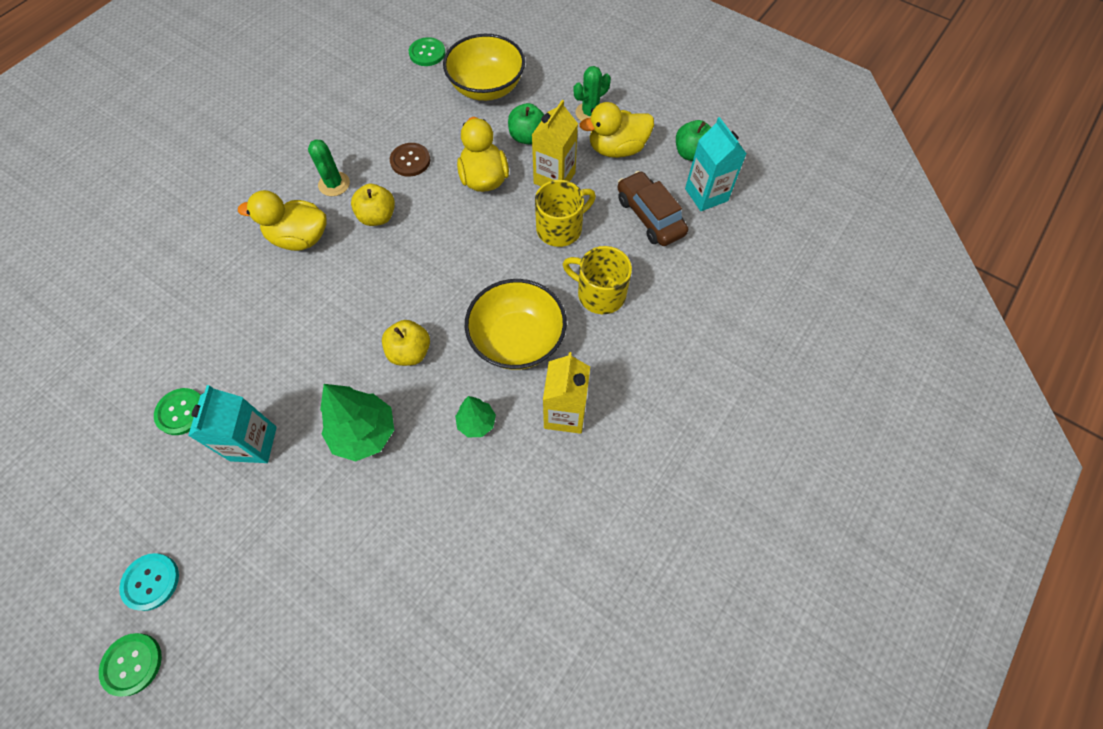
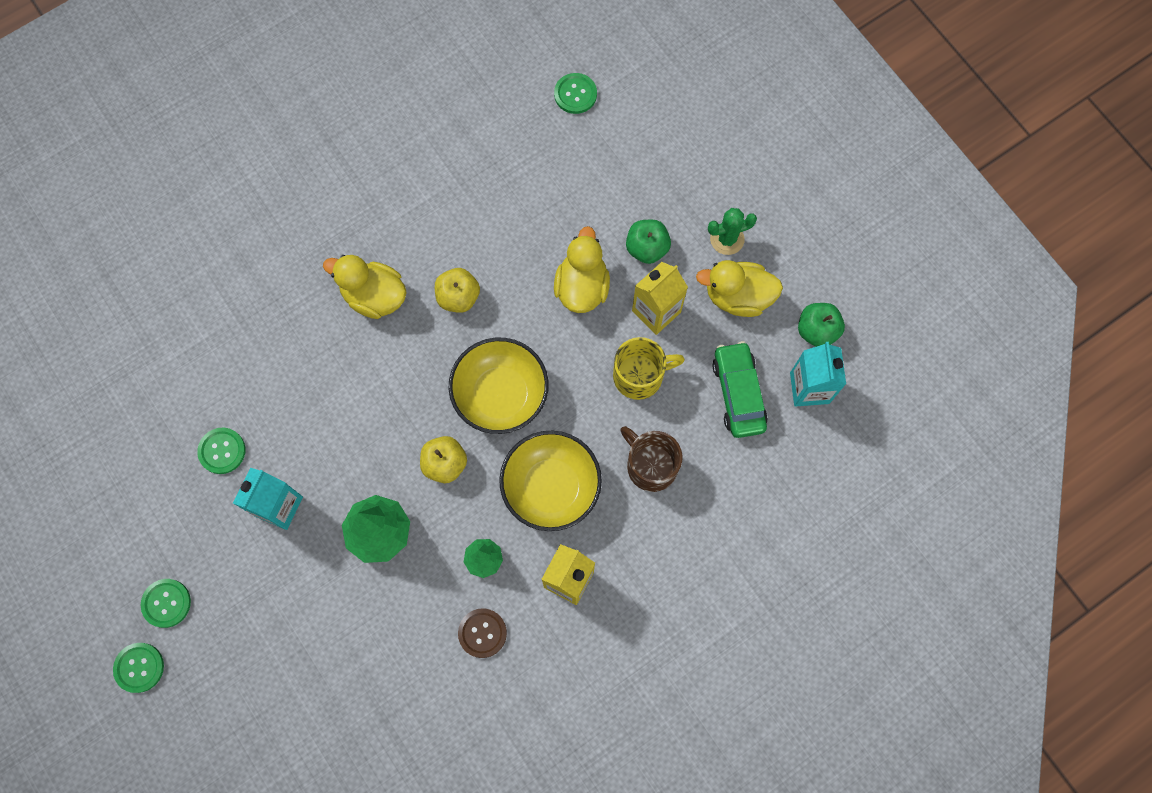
camera: 20 degrees right, 10 degrees up
turquoise button [119,553,179,611] -> green button [141,579,191,628]
green cactus [308,139,350,196] -> none
brown button [390,143,430,177] -> brown button moved to [458,608,507,658]
yellow bowl [443,34,525,101] -> yellow bowl moved to [449,338,549,434]
yellow mug [563,246,632,314] -> brown mug [620,426,682,492]
brown car [617,171,688,246] -> green car [712,341,768,438]

